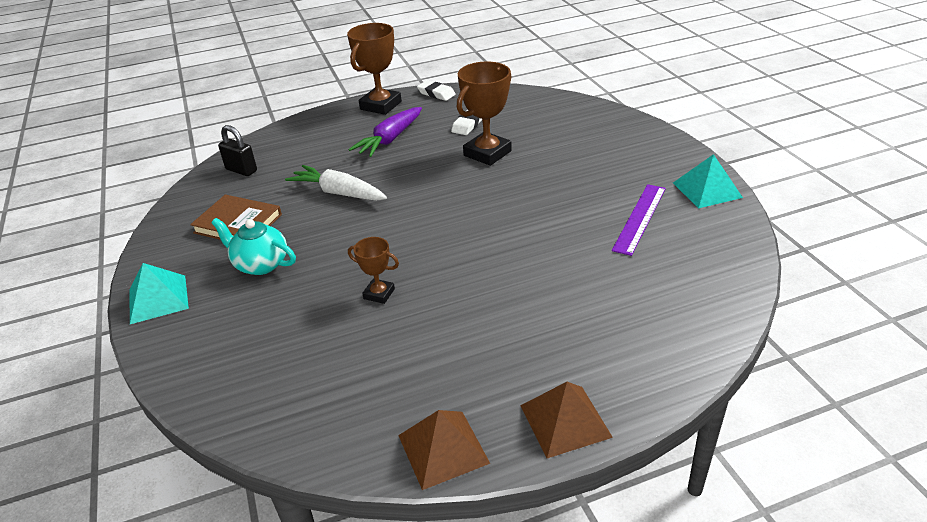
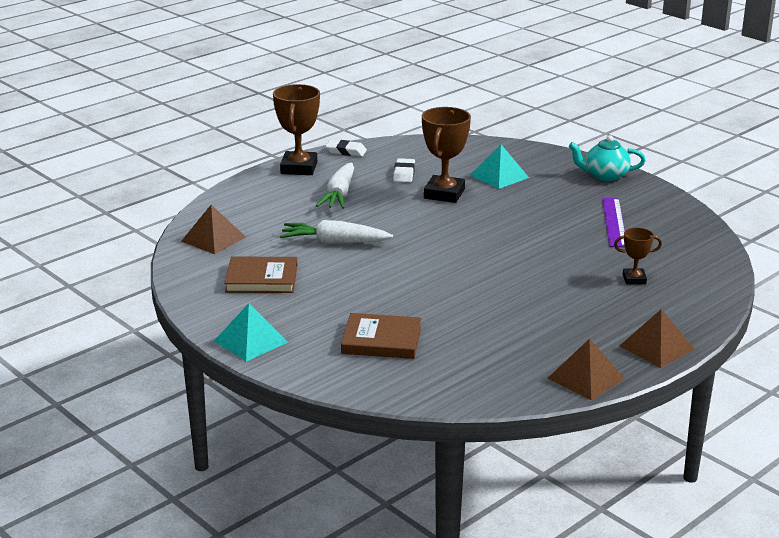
camera: 25 degrees left, 10 degrees down
turquoise teapot [211,218,296,275] -> turquoise teapot moved to [569,135,646,181]
black padlock [218,125,257,176] -> brown pyramid [181,205,246,254]
brown trophy [348,237,399,304] -> brown trophy moved to [614,228,662,284]
purple carrot [349,107,422,157] -> white carrot [316,163,354,209]
turquoise pyramid [673,154,743,208] -> turquoise pyramid moved to [470,144,529,189]
none -> brown book [341,313,421,359]

